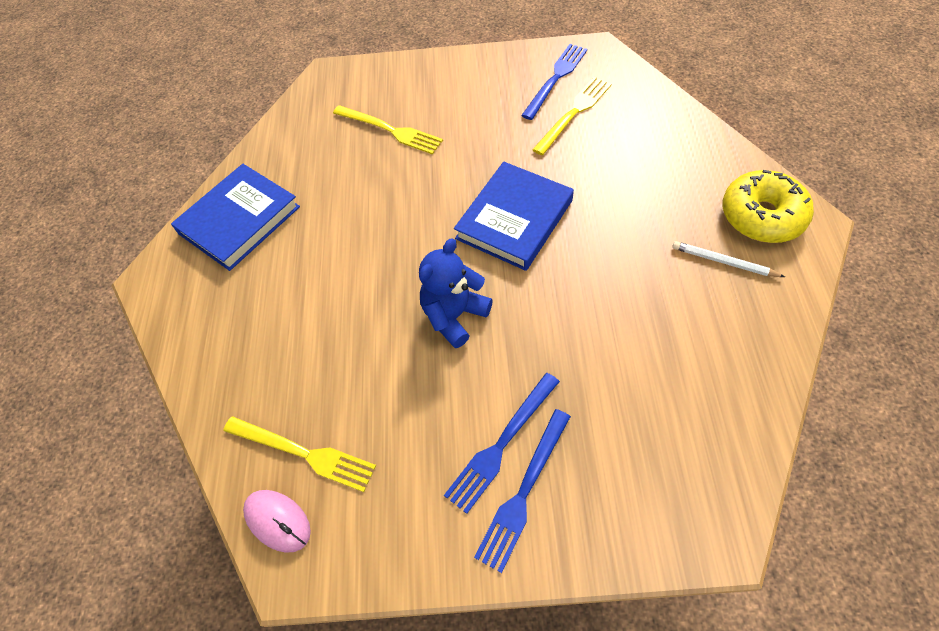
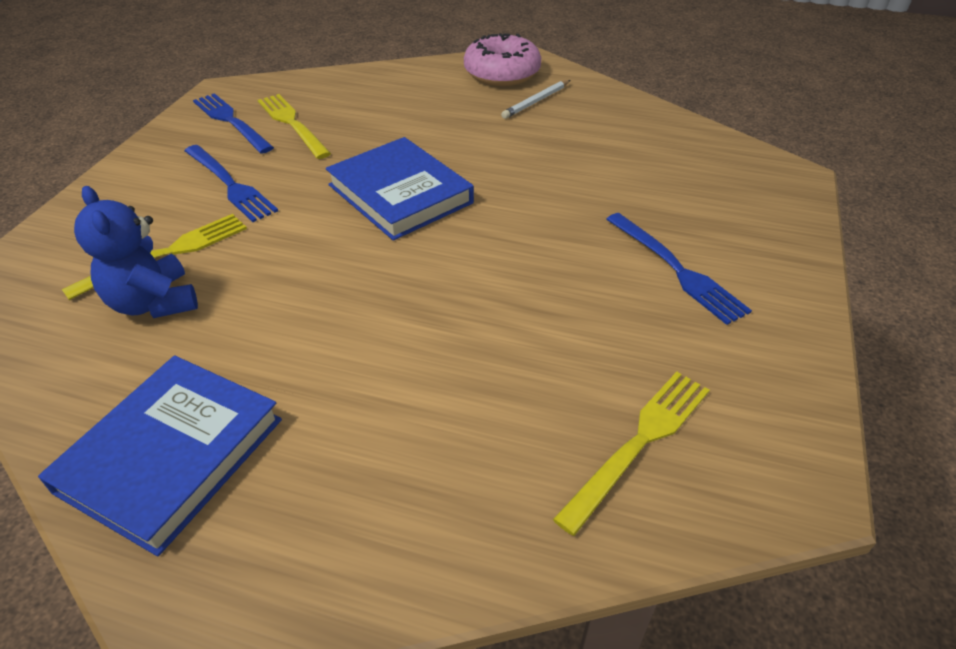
camera: 75 degrees left, 15 degrees down
blue book [171,164,300,271] -> blue book turned 60 degrees clockwise [38,356,282,556]
pink mouse [243,490,311,553] -> none
blue teddy bear [419,238,493,348] -> blue teddy bear moved to [74,186,198,318]
blue fork [474,409,571,573] -> blue fork moved to [185,145,278,222]
yellow donut [722,170,814,243] -> pink donut [464,33,541,86]

